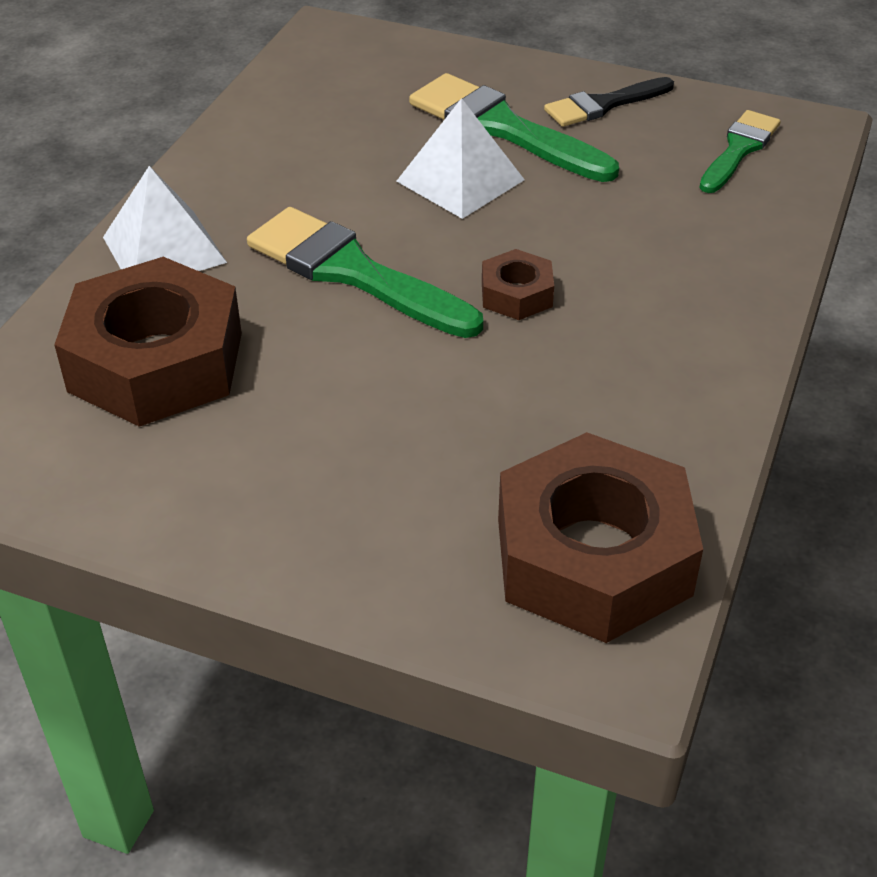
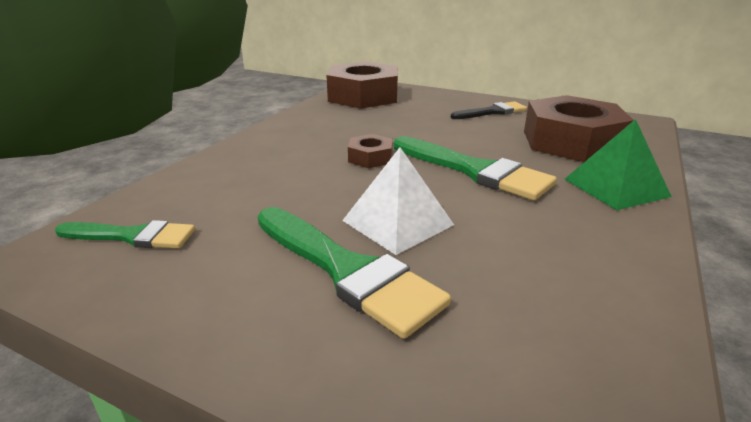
camera: 175 degrees left, 15 degrees down
white pyramid [103,166,227,271] -> green pyramid [565,119,672,210]
black brush [544,77,674,127] -> black brush moved to [451,101,527,119]
green brush [699,110,781,193] -> green brush turned 120 degrees counterclockwise [55,220,195,249]

